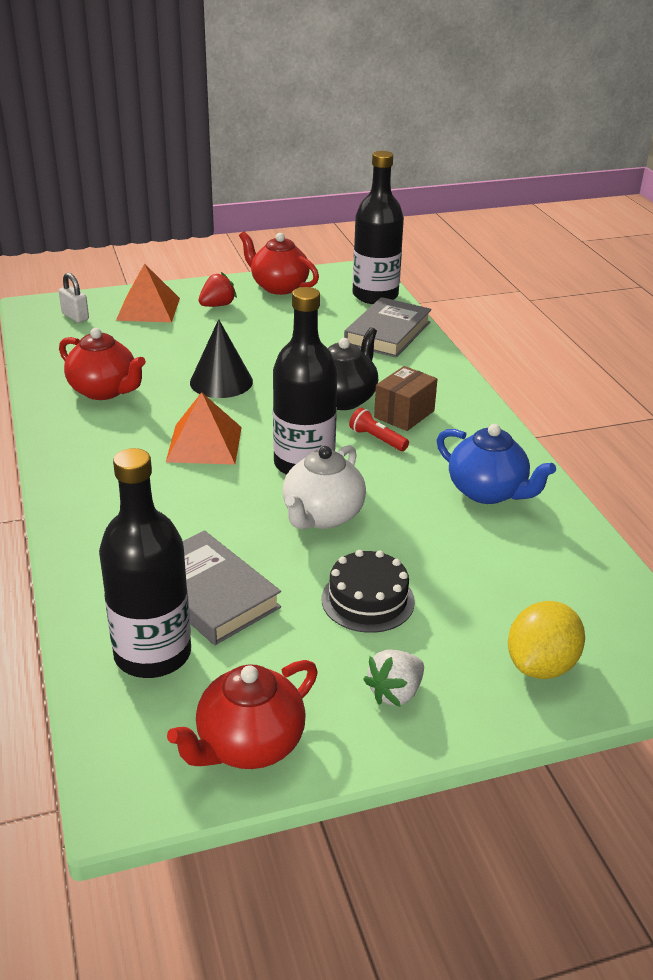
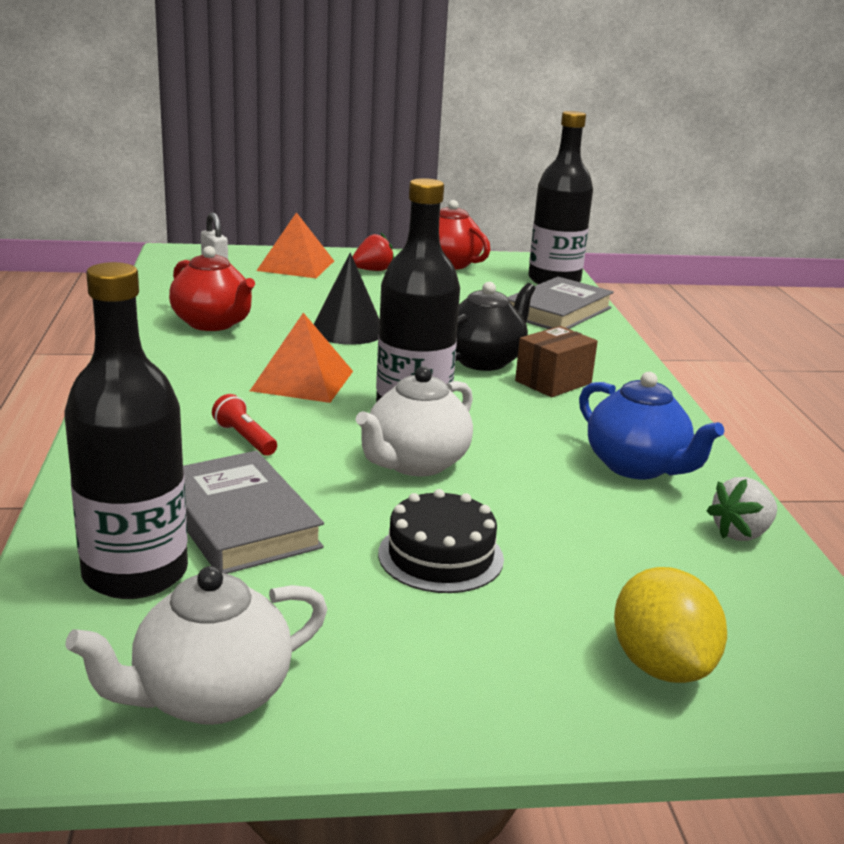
camera: 10 degrees right, 10 degrees down
red teapot [167,660,318,769] -> white teapot [65,566,327,725]
red flashlight [349,408,409,451] -> red flashlight moved to [212,394,277,456]
white strawberry [363,649,424,707] -> white strawberry moved to [707,477,777,541]
yellow lemon [508,601,585,679] -> yellow lemon turned 60 degrees counterclockwise [614,567,727,683]

